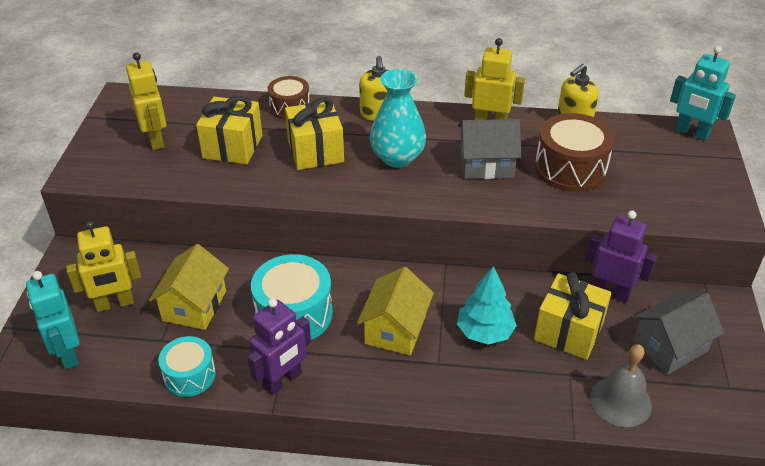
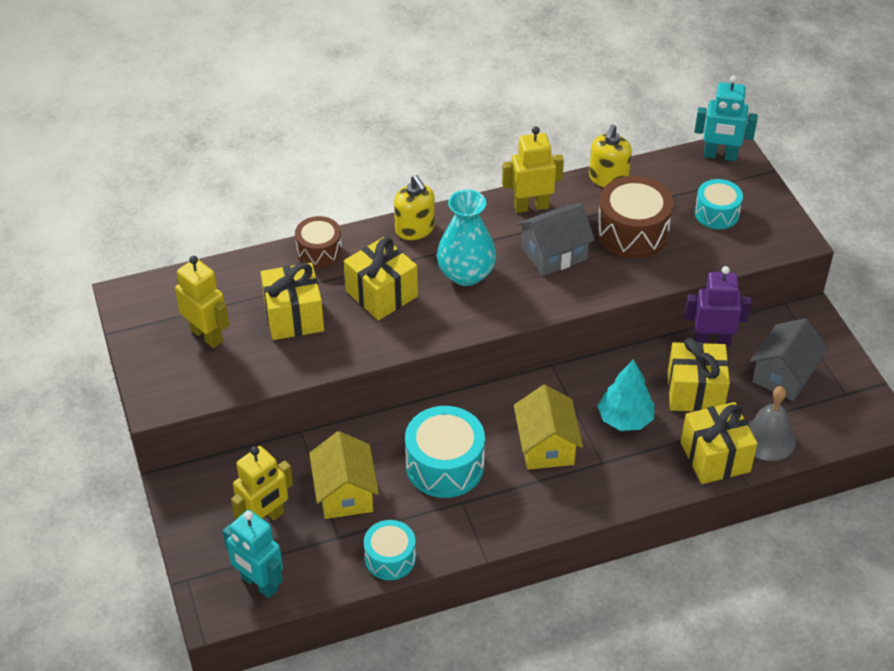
camera: 25 degrees left, 5 degrees up
purple robot [248,298,311,396] -> none
none -> yellow gift [681,402,758,484]
none -> turquoise drum [695,179,743,229]

